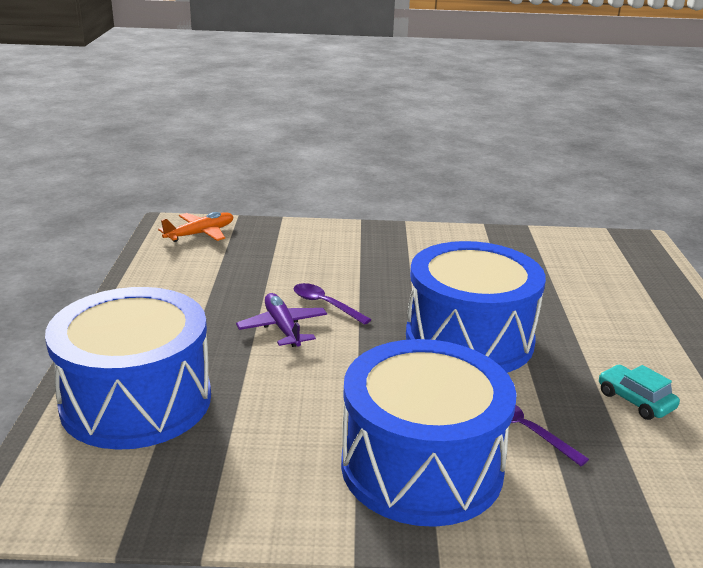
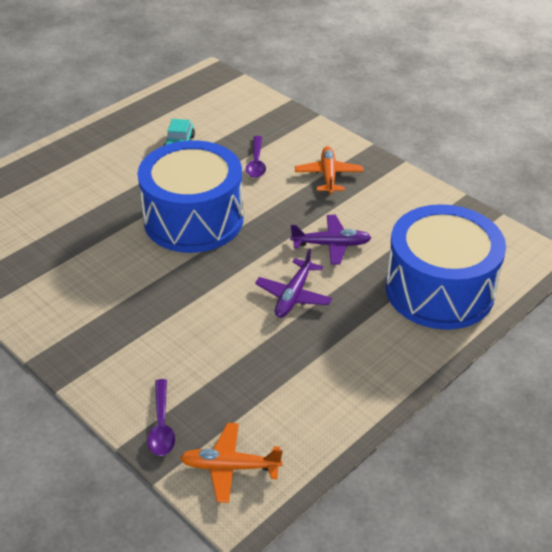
camera: 135 degrees left, 15 degrees up
purple spoon [294,283,372,325] -> purple spoon moved to [147,379,175,456]
blue drum [341,339,517,527] -> orange plane [295,146,363,194]
none -> purple plane [290,215,371,265]

